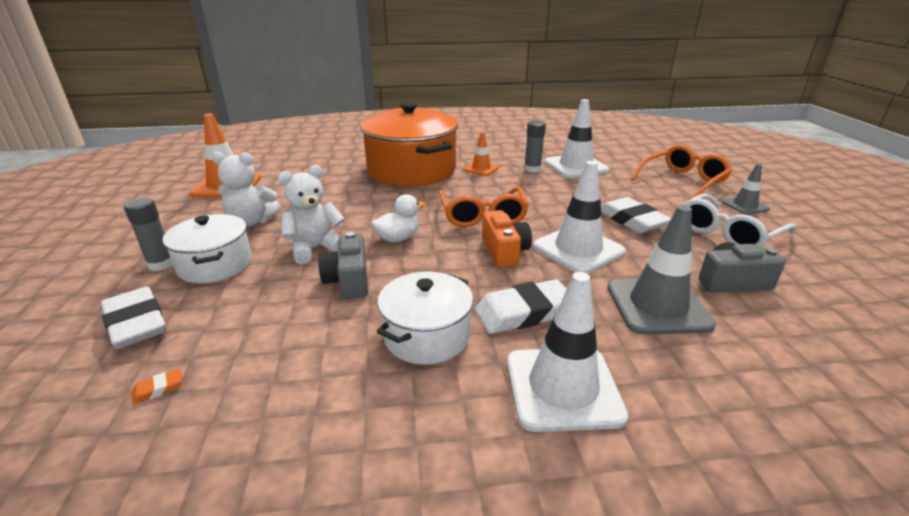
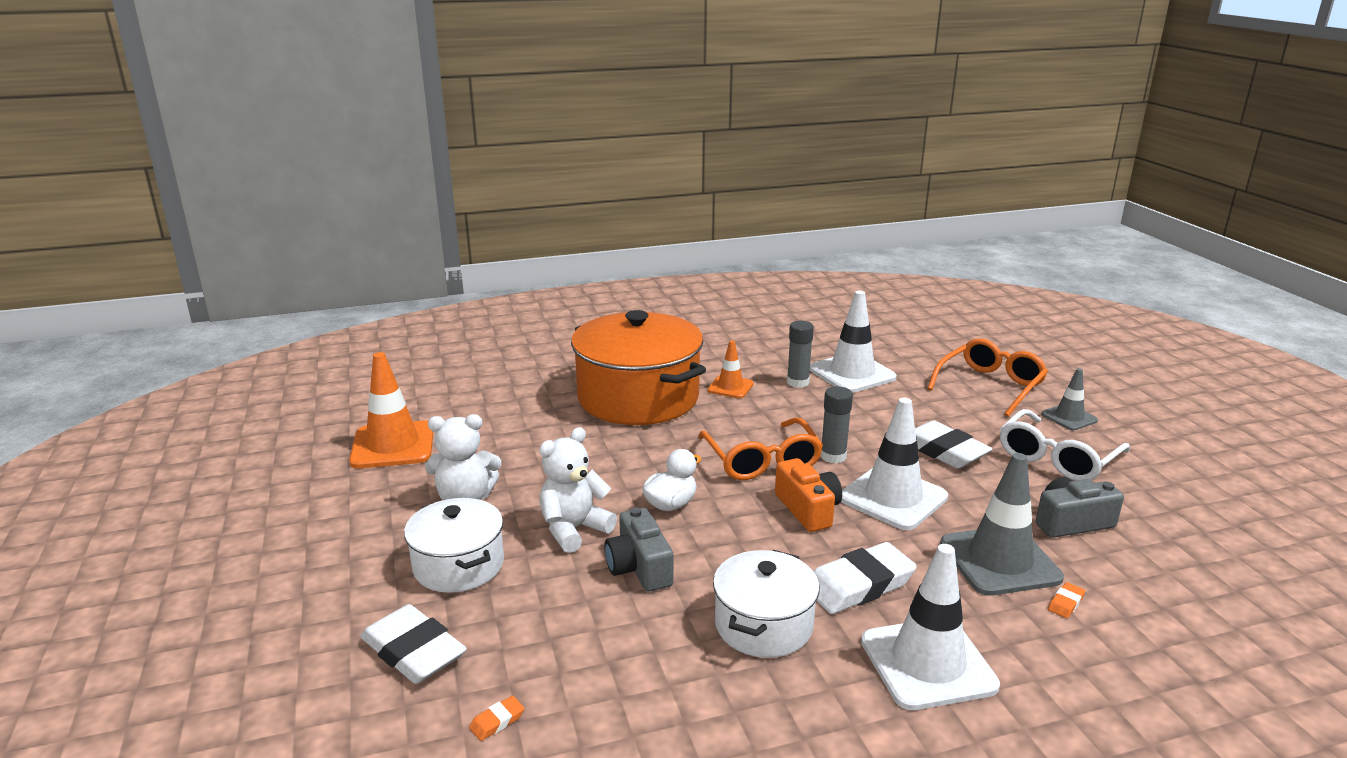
camera: 10 degrees left, 5 degrees down
grey glue stick [124,198,173,271] -> grey glue stick moved to [820,386,853,463]
none -> orange eraser [1048,582,1085,618]

